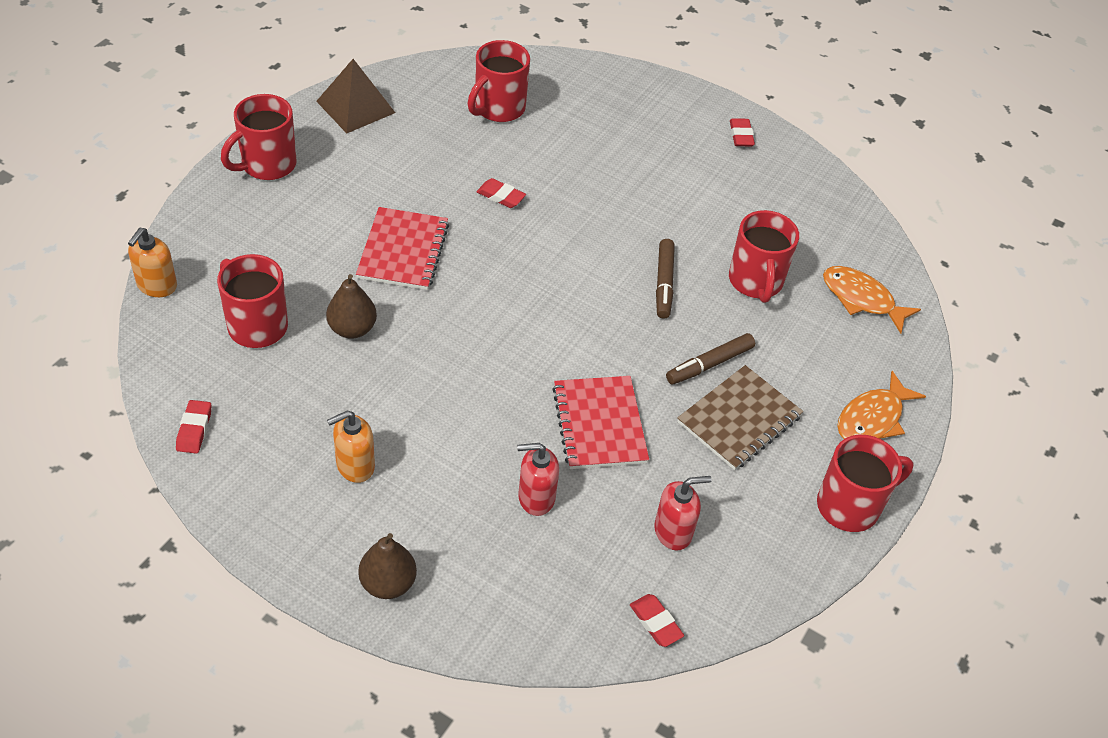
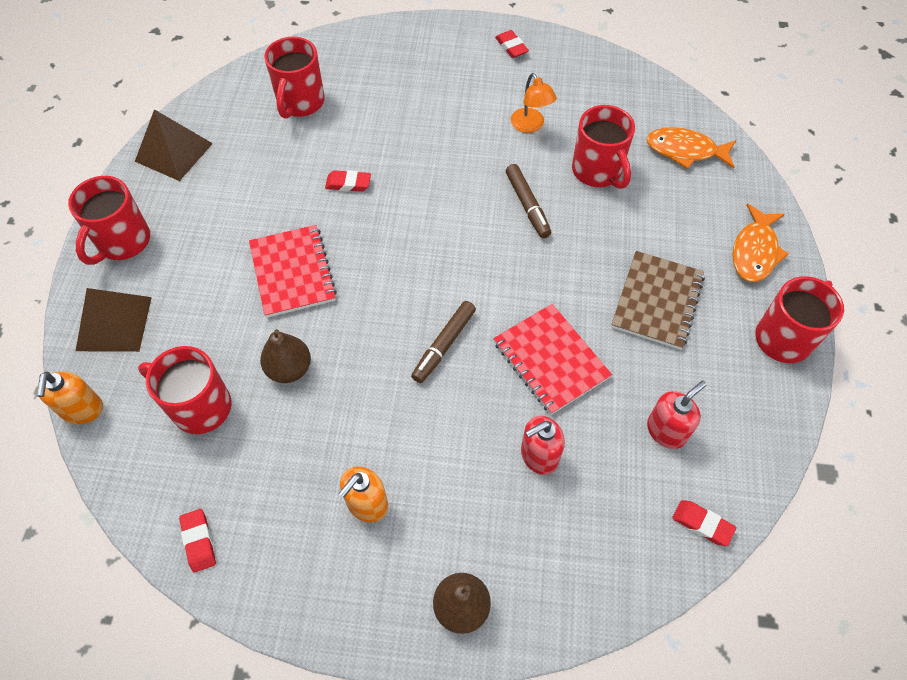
camera: 20 degrees left, 10 degrees up
brown marker [666,333,755,385] -> brown marker moved to [411,301,476,383]
none -> brown pyramid [76,288,152,352]
none -> orange lamp [511,73,557,133]

